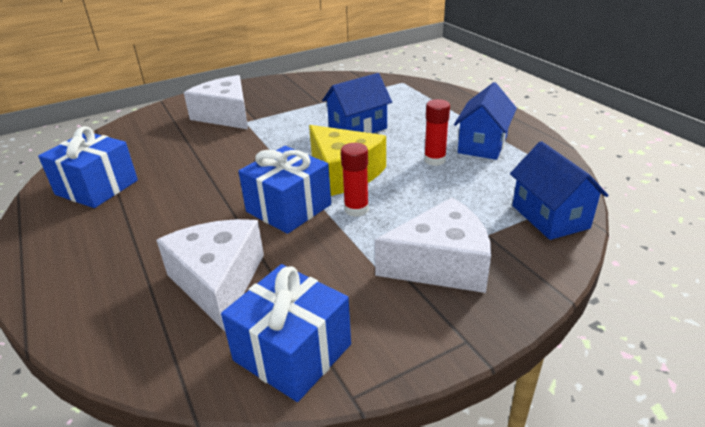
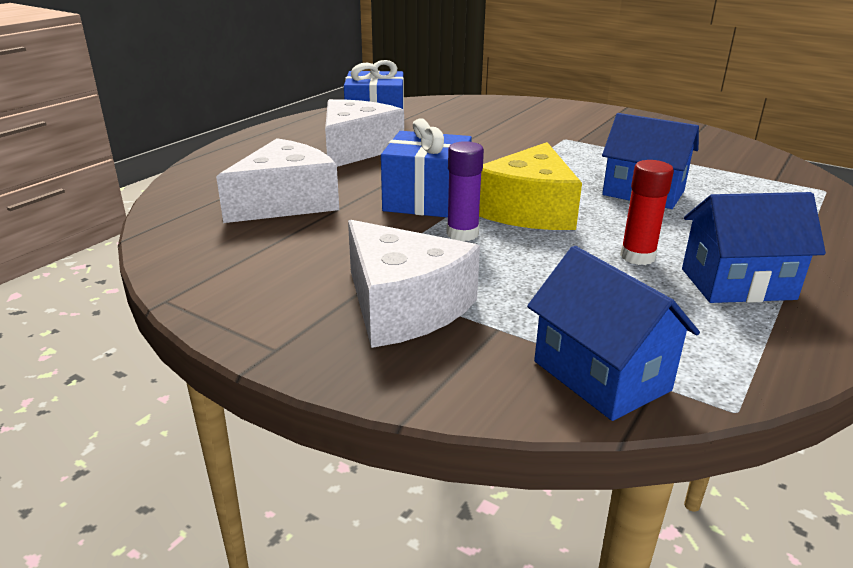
camera: 60 degrees right, 5 degrees down
white cheese [184,75,248,129] -> white cheese moved to [325,99,404,167]
blue gift [221,264,351,402] -> none
red glue stick [341,143,369,217] -> purple glue stick [447,141,484,241]
blue house [510,141,609,240] -> blue house turned 75 degrees counterclockwise [527,246,700,421]

